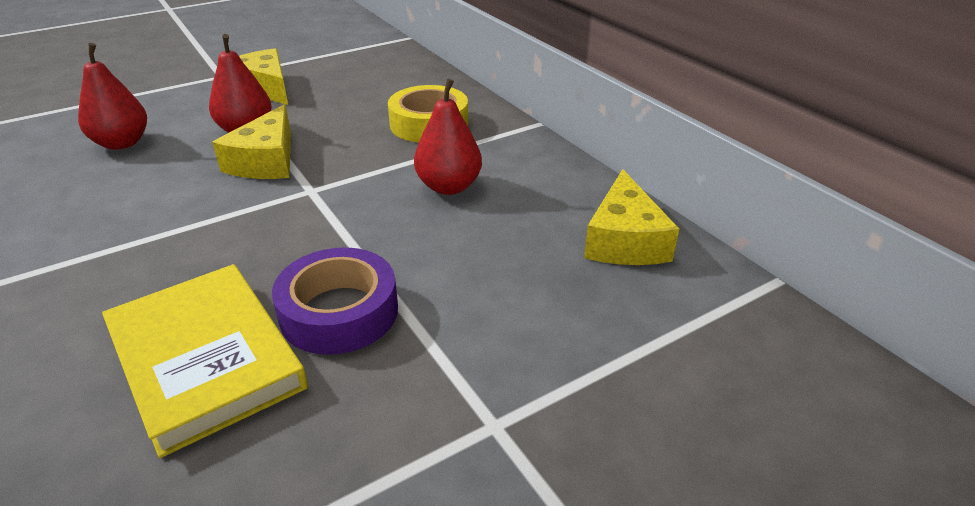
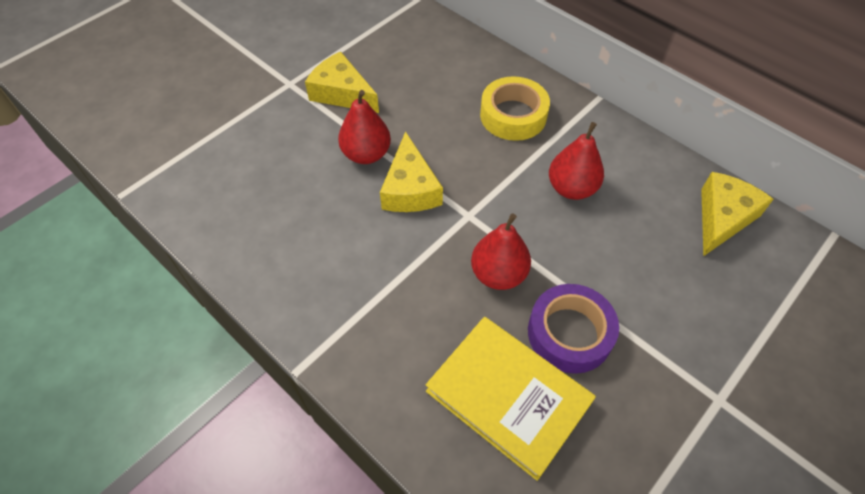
camera: 15 degrees left, 20 degrees up
red pear [78,43,147,150] -> red pear moved to [471,213,531,290]
yellow cheese [584,169,679,265] -> yellow cheese turned 135 degrees counterclockwise [701,172,774,256]

